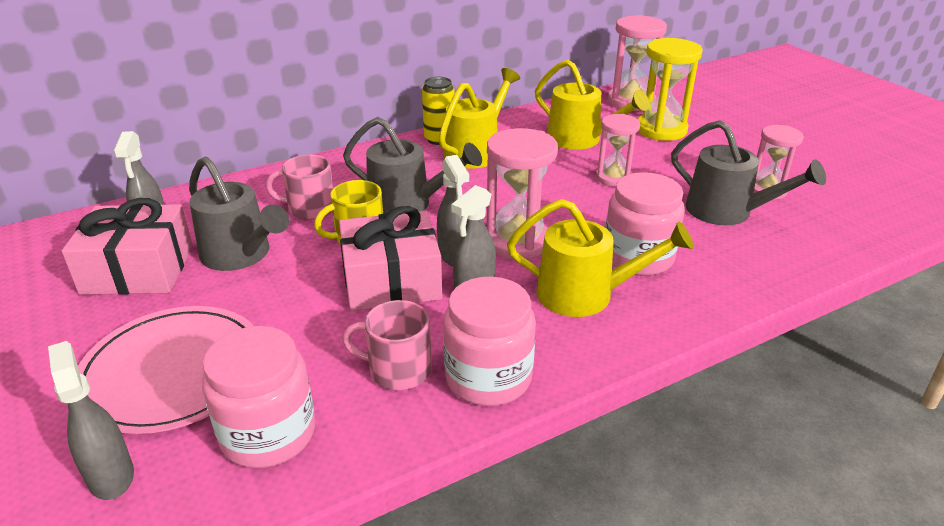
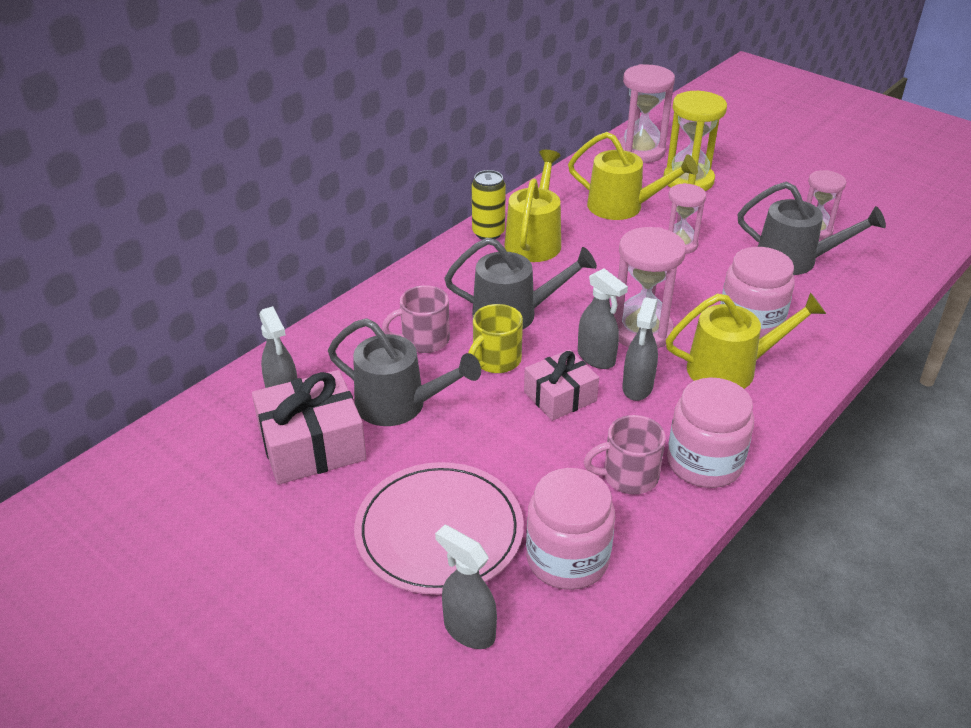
camera: 20 degrees left, 5 degrees up
pink gift [339,206,442,311] -> pink gift [524,349,599,421], size x0.65

